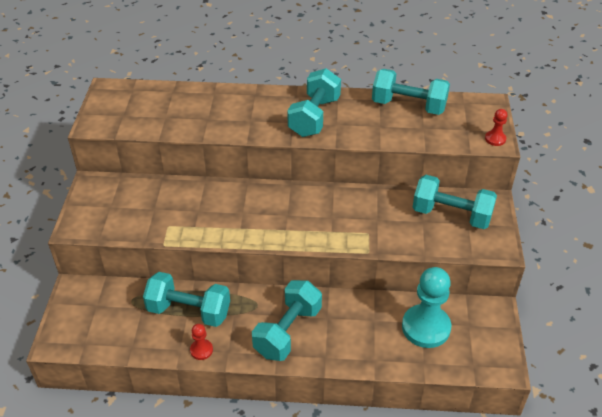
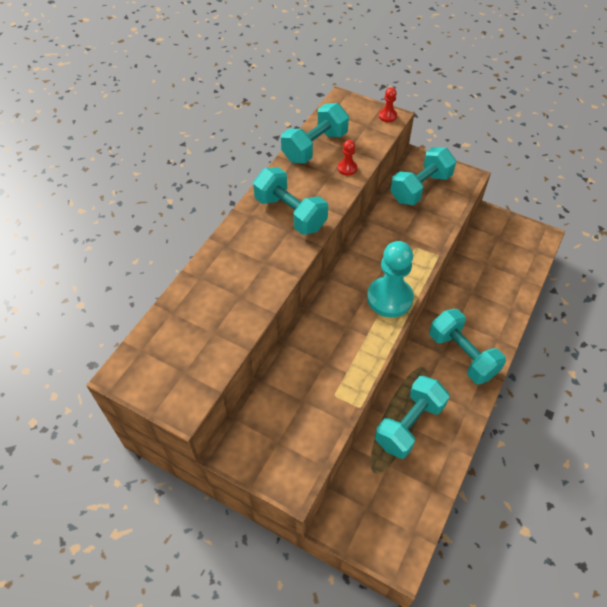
camera: 65 degrees left, 10 degrees up
red pawn [190,324,213,360] -> red pawn moved to [338,140,357,176]
turquoise pawn [402,267,451,348] -> turquoise pawn moved to [367,241,414,317]

